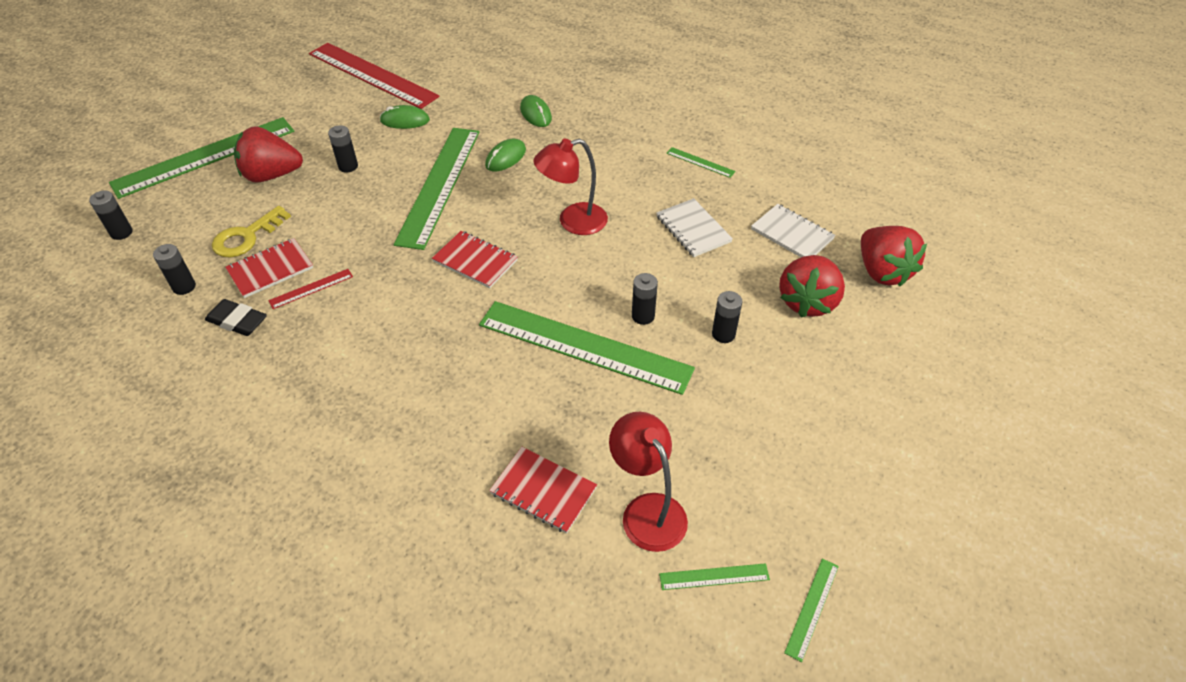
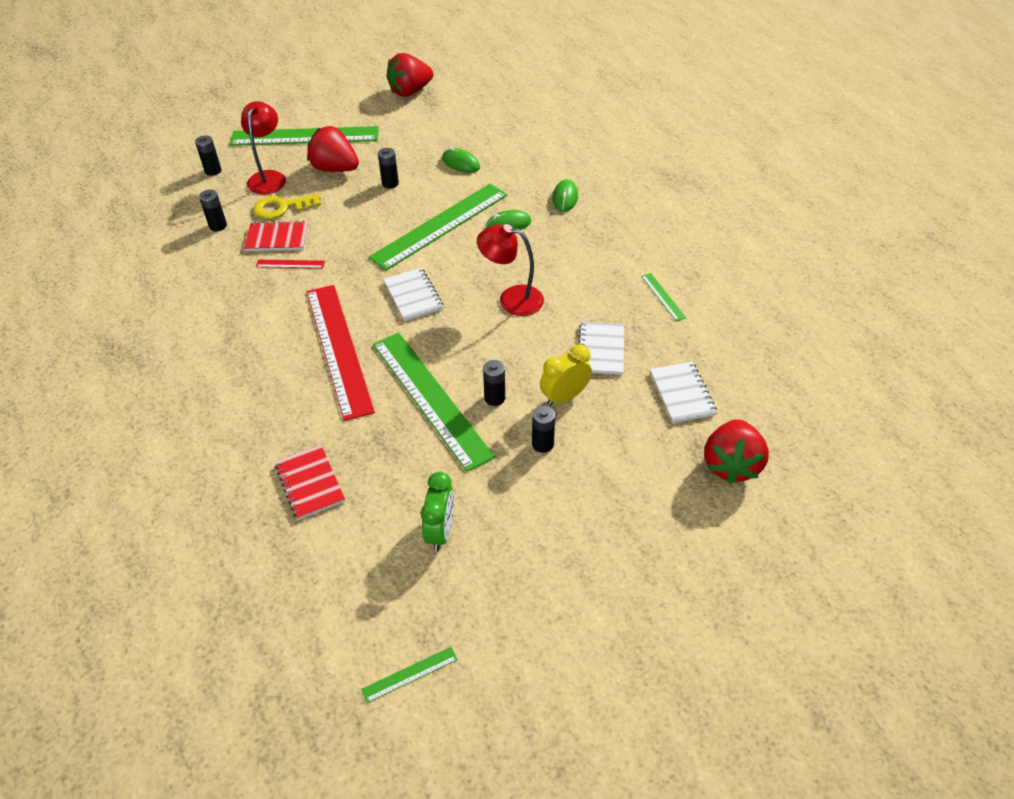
camera: 35 degrees right, 0 degrees up
black eraser [205,299,267,336] -> none
red ruler [309,43,439,109] -> red ruler moved to [307,285,375,421]
red notebook [432,231,518,288] -> white notebook [383,268,444,321]
red lamp [609,412,688,552] -> red lamp moved to [241,101,286,195]
green ruler [659,563,770,590] -> none
red strawberry [779,255,845,318] -> red strawberry moved to [386,53,433,97]
none -> green clock [421,472,454,551]
none -> yellow clock [540,344,592,406]

